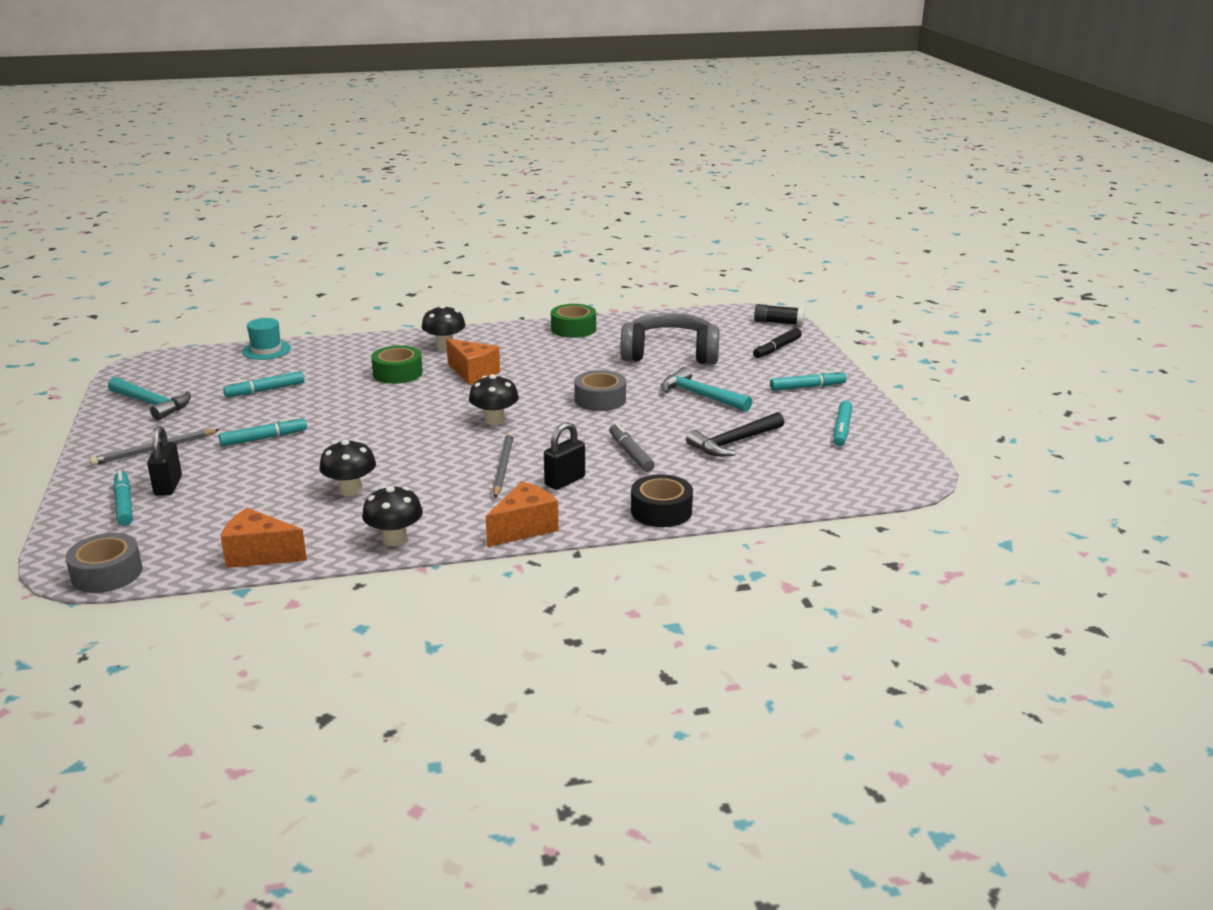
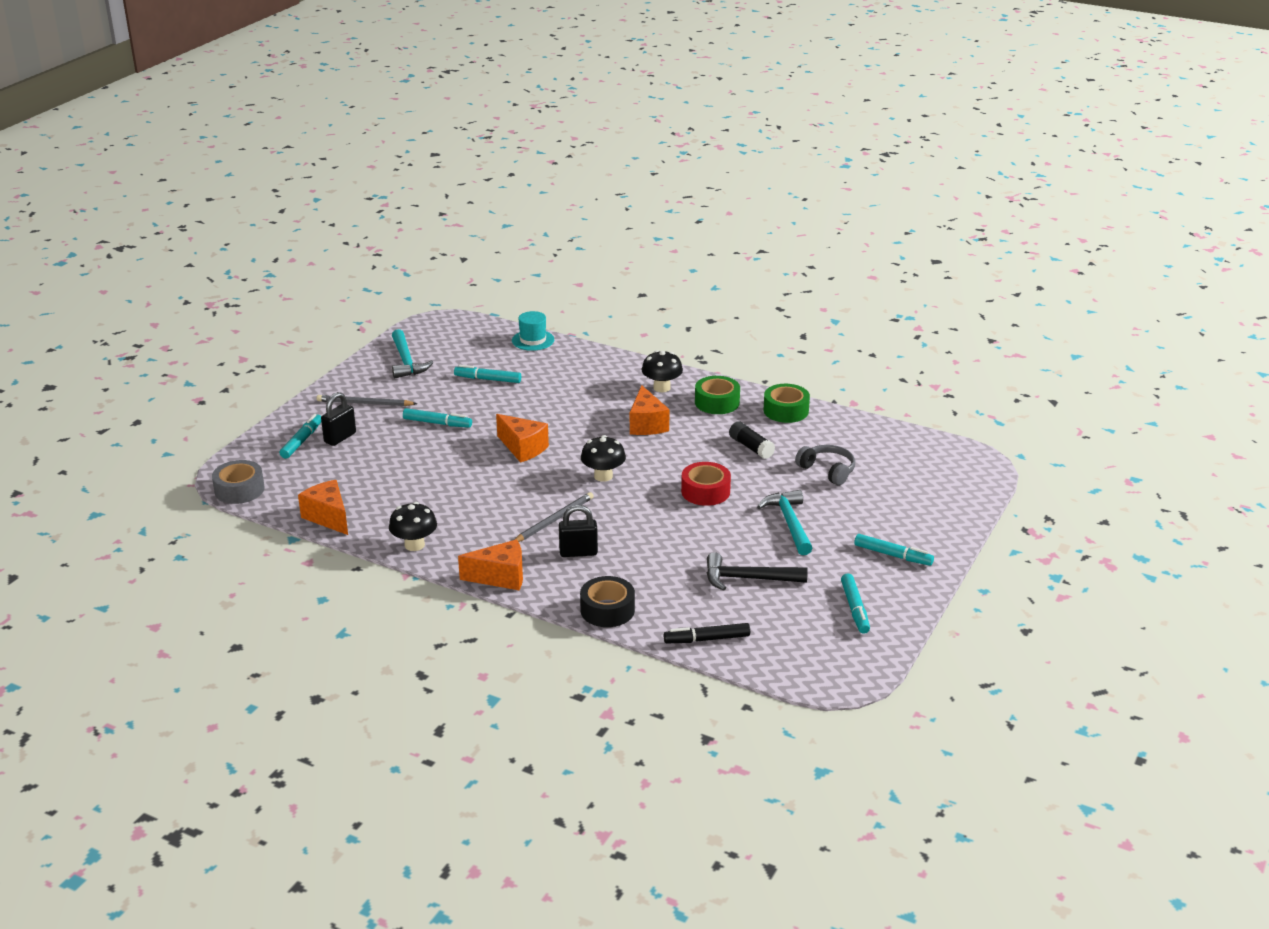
camera: 40 degrees right, 5 degrees up
black mushroom [319,439,376,496] -> none
green tape [371,345,423,384] -> green tape moved to [695,376,740,414]
grey tape [574,370,626,411] -> red tape [681,462,731,506]
grey marker [609,423,655,472] -> none
grey headphones [621,313,719,364] -> grey headphones [795,445,855,485], size x0.56
black marker [753,328,802,358] -> black marker moved to [664,623,750,643]
black glue stick [754,304,805,325] -> black glue stick moved to [729,421,775,459]
turquoise marker [834,400,852,446] -> turquoise marker turned 60 degrees counterclockwise [841,573,870,634]
none -> orange cheese [496,414,549,463]

